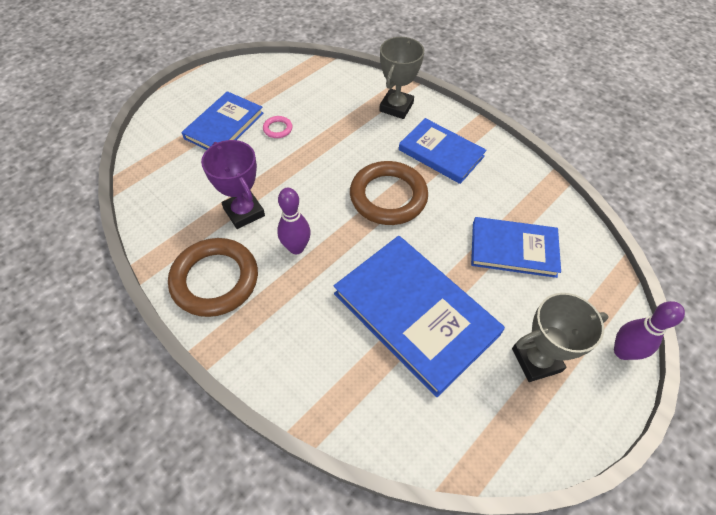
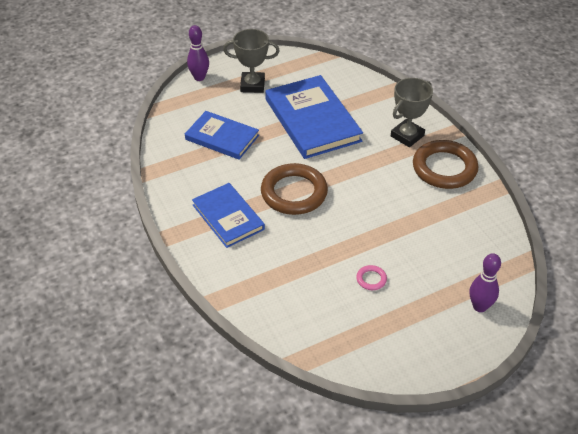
camera: 160 degrees left, 10 degrees down
blue book [181,91,264,150] -> none
purple trophy [201,140,265,229] -> none
purple bowling pin [277,188,311,254] -> purple bowling pin moved to [470,253,501,312]
grey trophy [379,37,424,119] -> grey trophy moved to [391,78,433,147]

